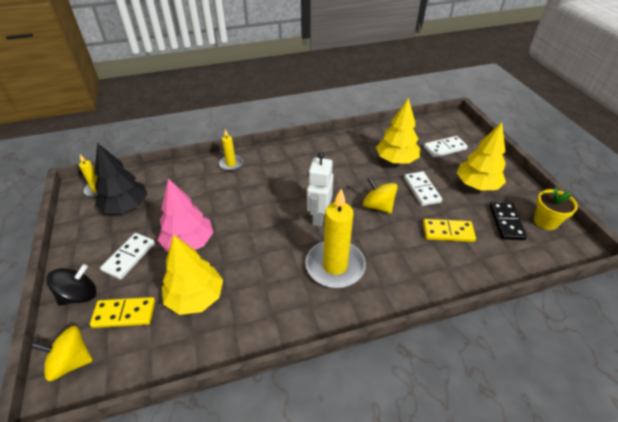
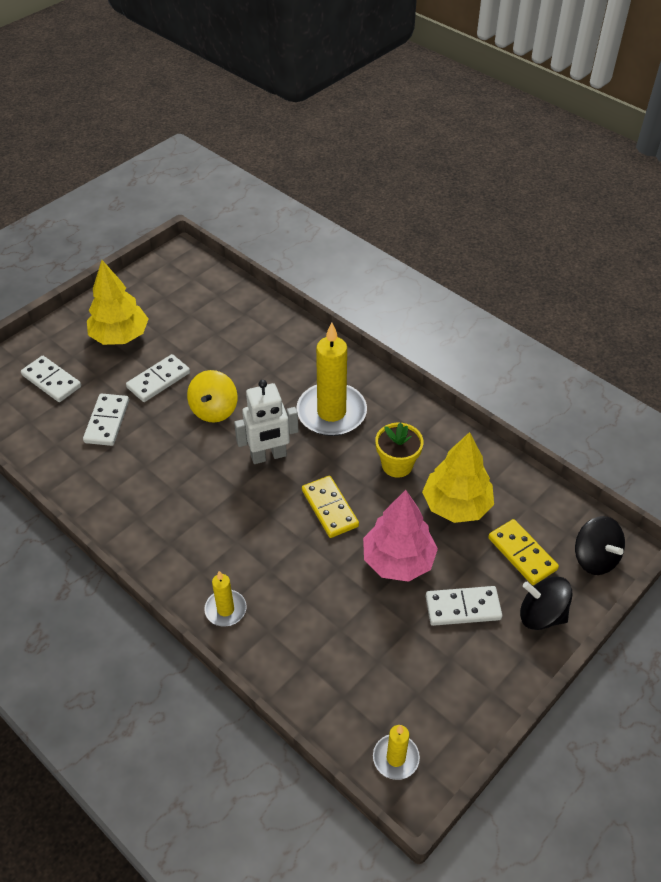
camera: 120 degrees left, 5 degrees up
yellow spinning top [31,325,93,381] -> black spinning top [575,516,625,575]
black tree [95,143,147,214] -> none
yellow tree [376,98,420,164] -> white domino [83,393,129,446]
yellow domino [423,219,476,242] -> yellow domino moved to [302,476,359,538]
black domino [489,202,527,240] -> none
yellow flower pot [534,187,578,230] -> yellow flower pot moved to [375,423,424,478]

